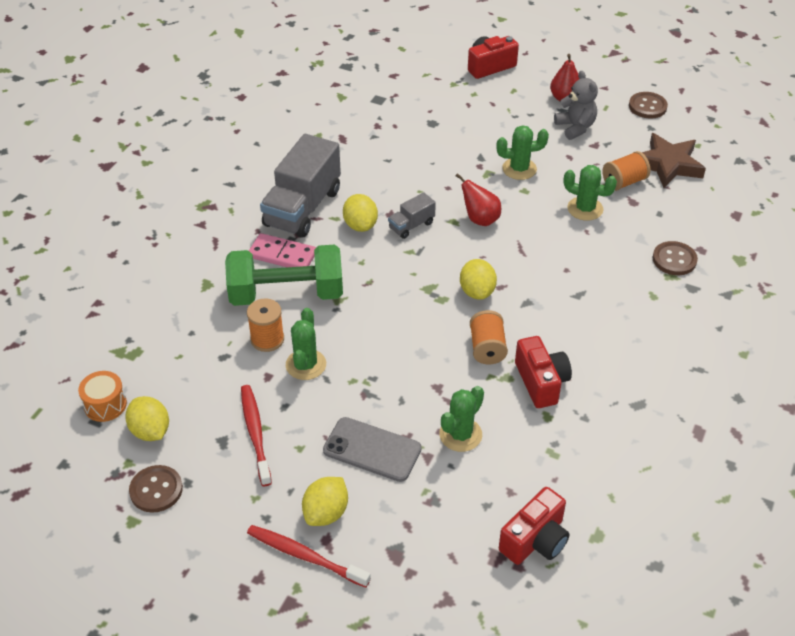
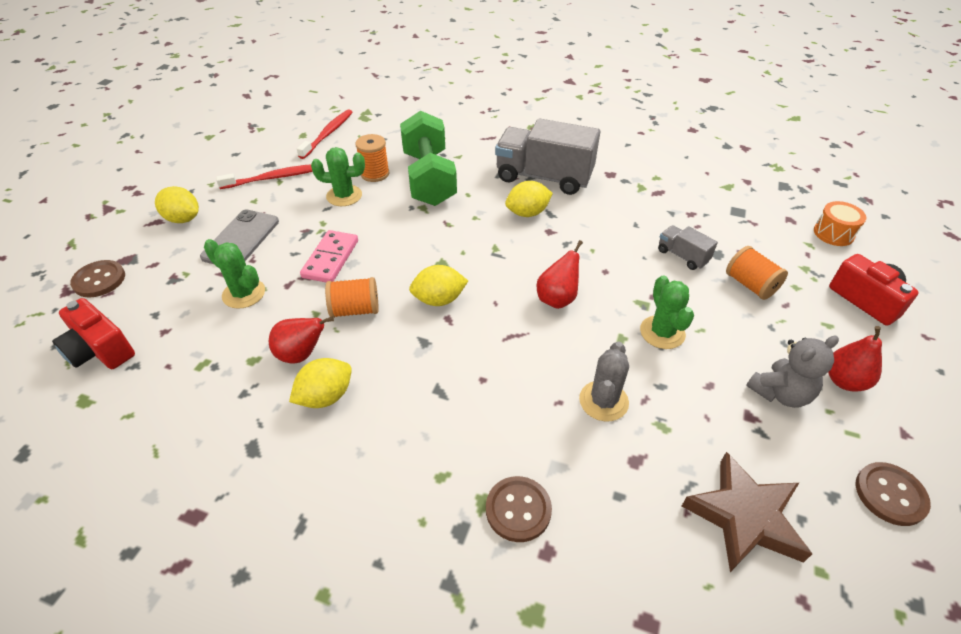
camera: 85 degrees right, 0 degrees up
orange drum [78,371,127,422] -> orange drum moved to [814,201,866,246]
yellow lemon [125,396,169,441] -> yellow lemon moved to [289,358,352,408]
brown button [129,465,183,512] -> brown button moved to [70,260,125,297]
red toothbrush [247,525,371,588] -> red toothbrush moved to [297,109,352,159]
pink domino [249,233,316,267] -> pink domino moved to [300,230,358,282]
grey truck [388,192,436,239] -> grey truck moved to [658,225,718,270]
red camera [515,336,572,408] -> red pear [269,317,334,364]
green cactus [564,165,617,221] -> grey cactus [579,342,629,421]
orange spool [602,151,650,191] -> orange spool moved to [726,246,788,300]

